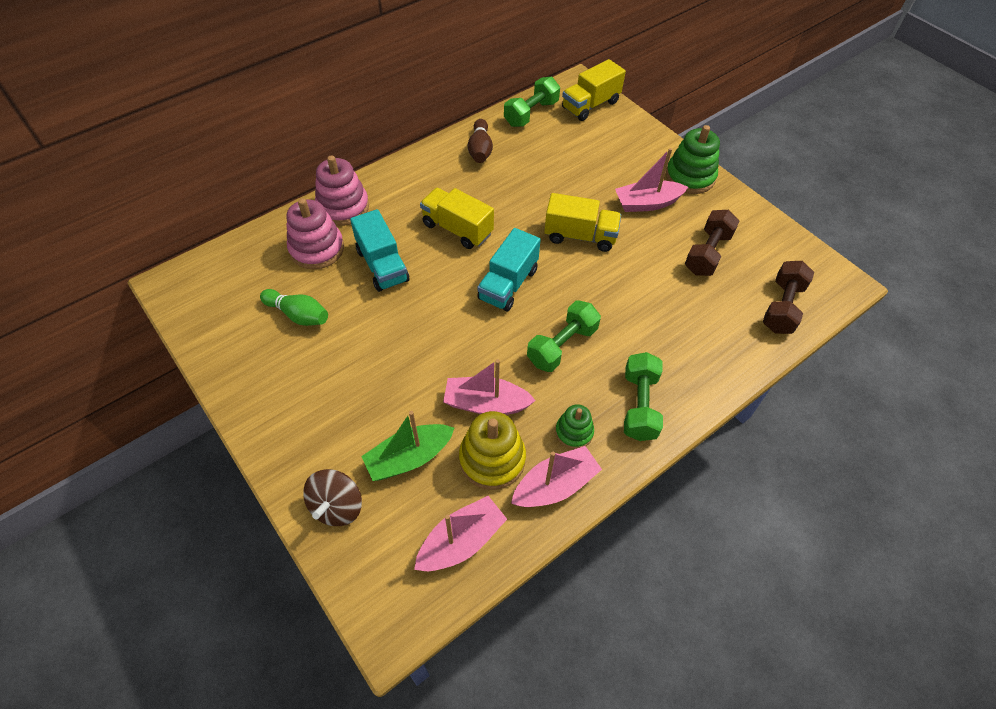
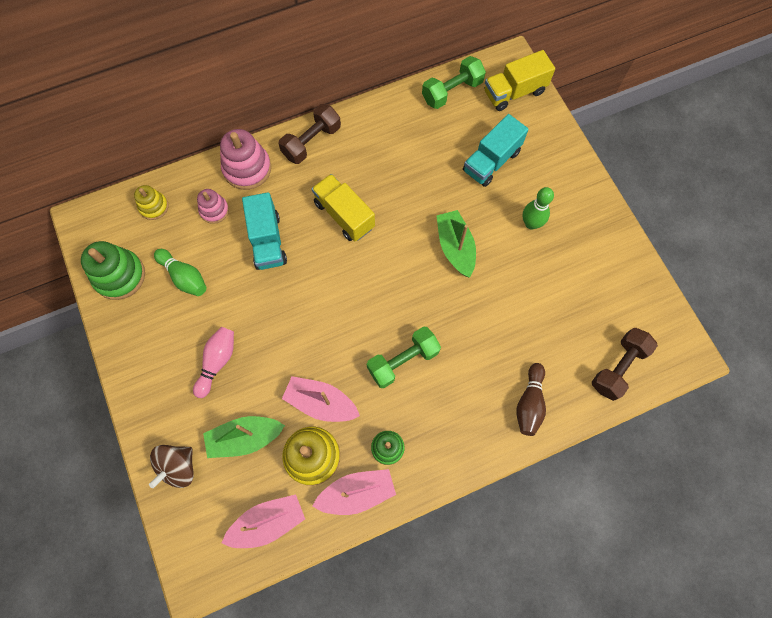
camera: 15 degrees right, 15 degrees up
pink stacking toy [286,198,344,270] -> pink stacking toy [197,189,229,224], size x0.59
brown bowling pin [467,119,493,163] -> brown bowling pin moved to [516,363,546,436]
turquoise truck [477,228,541,312] -> turquoise truck moved to [463,114,529,187]
yellow truck [544,193,621,252] -> green boat [436,210,476,278]
pink boat [615,148,688,212] -> green bowling pin [523,187,554,230]
green dumbbell [624,352,663,441] -> none
green stacking toy [666,125,720,194] -> green stacking toy moved to [81,241,145,300]
brown dumbbell [685,210,739,276] -> brown dumbbell moved to [278,104,341,164]
none -> yellow stacking toy [134,185,168,220]
none -> pink bowling pin [193,327,234,398]

